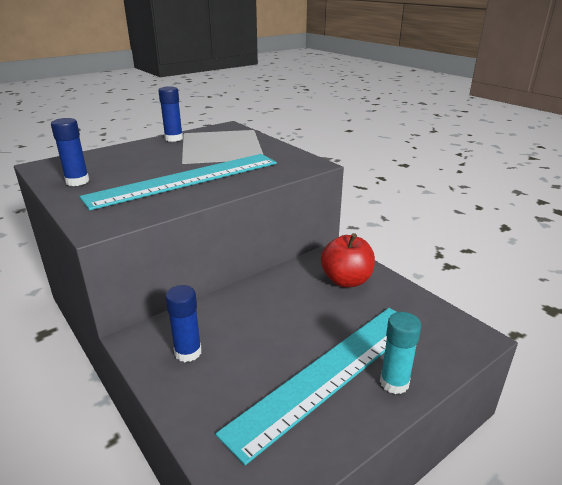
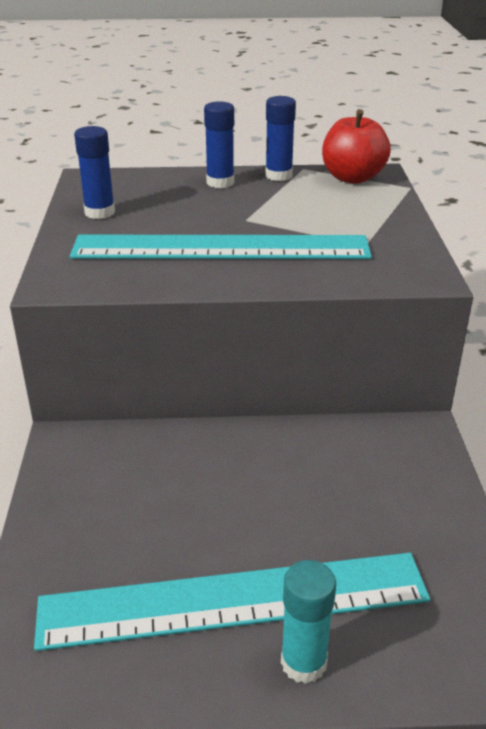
camera: 35 degrees right, 5 degrees up
blue glue stick [165,285,202,362] -> blue glue stick moved to [204,101,234,188]
red apple [321,233,375,287] -> red apple moved to [322,109,391,184]

